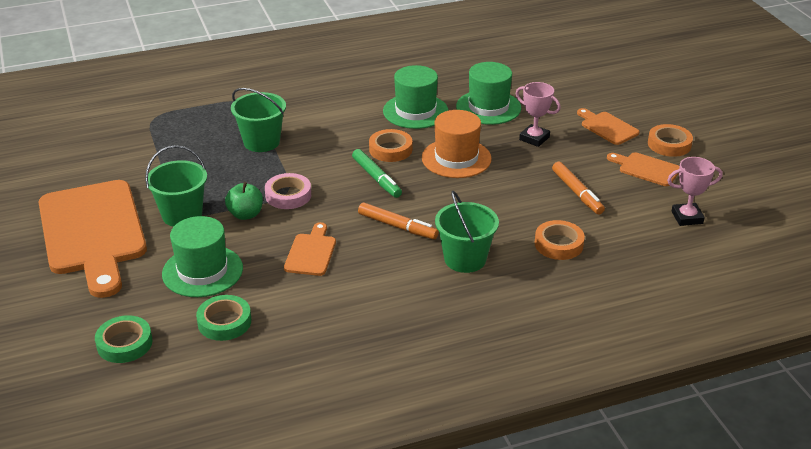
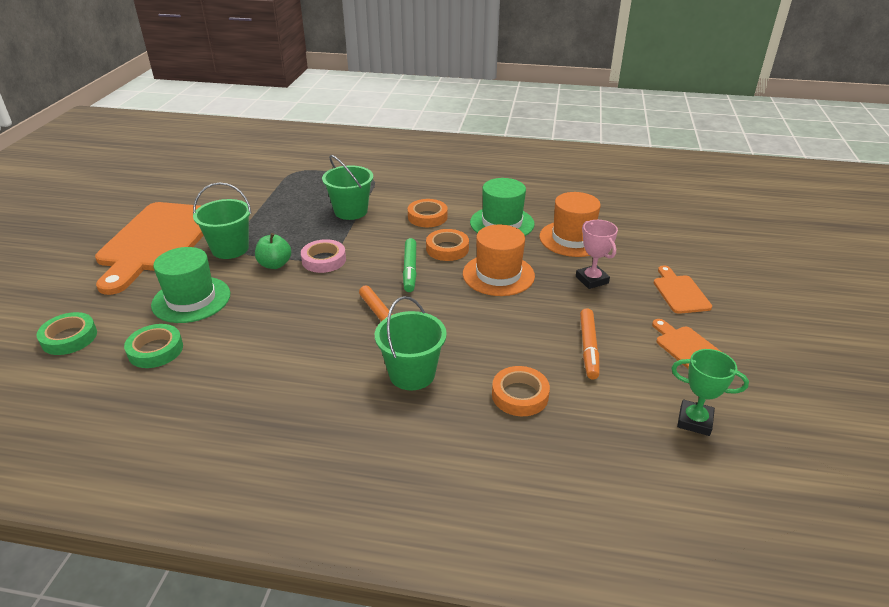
camera: 30 degrees right, 0 degrees up
orange cutting board [284,222,336,276] -> none
green hat [456,62,521,125] -> orange hat [539,192,601,257]
orange tape [648,124,693,157] -> orange tape moved to [408,199,448,227]
pink trophy [667,157,723,226] -> green trophy [671,349,749,436]

